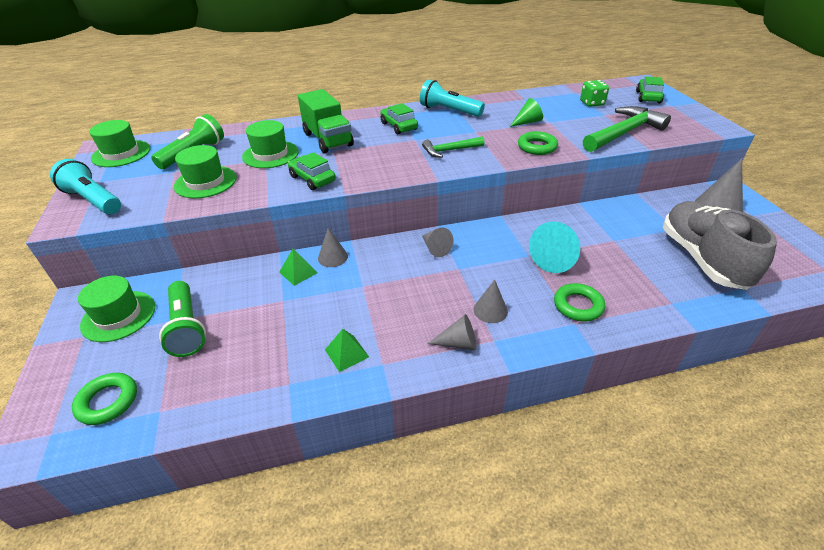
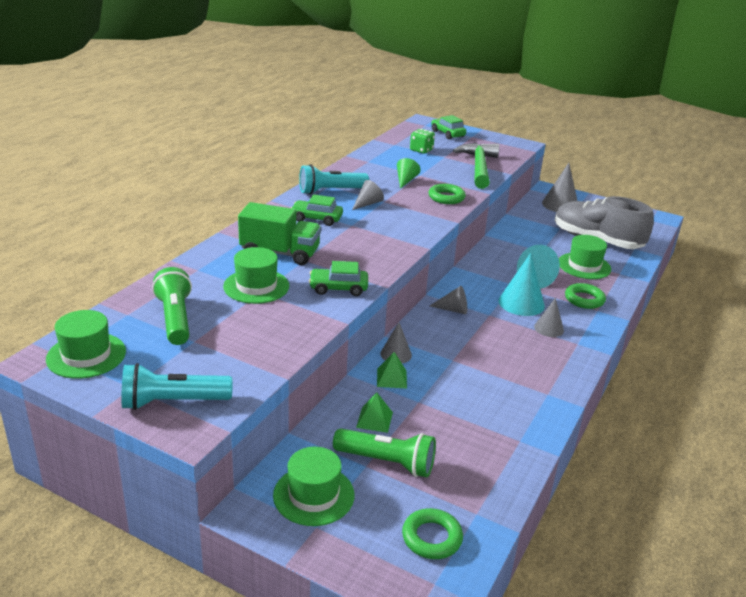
camera: 50 degrees left, 10 degrees down
green hat [174,145,236,198] -> green hat moved to [559,235,611,279]
green pyramid [325,329,369,372] -> green pyramid moved to [356,392,393,433]
green hammer [422,137,484,158] -> none
grey cone [428,314,476,350] -> grey cone moved to [352,180,384,210]
none -> turquoise cone [498,253,545,316]

